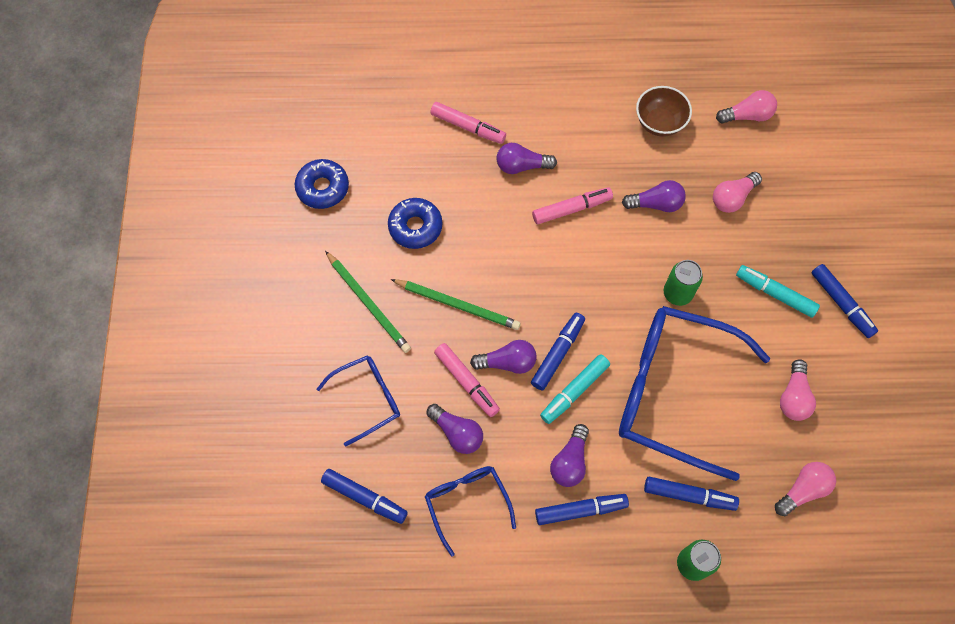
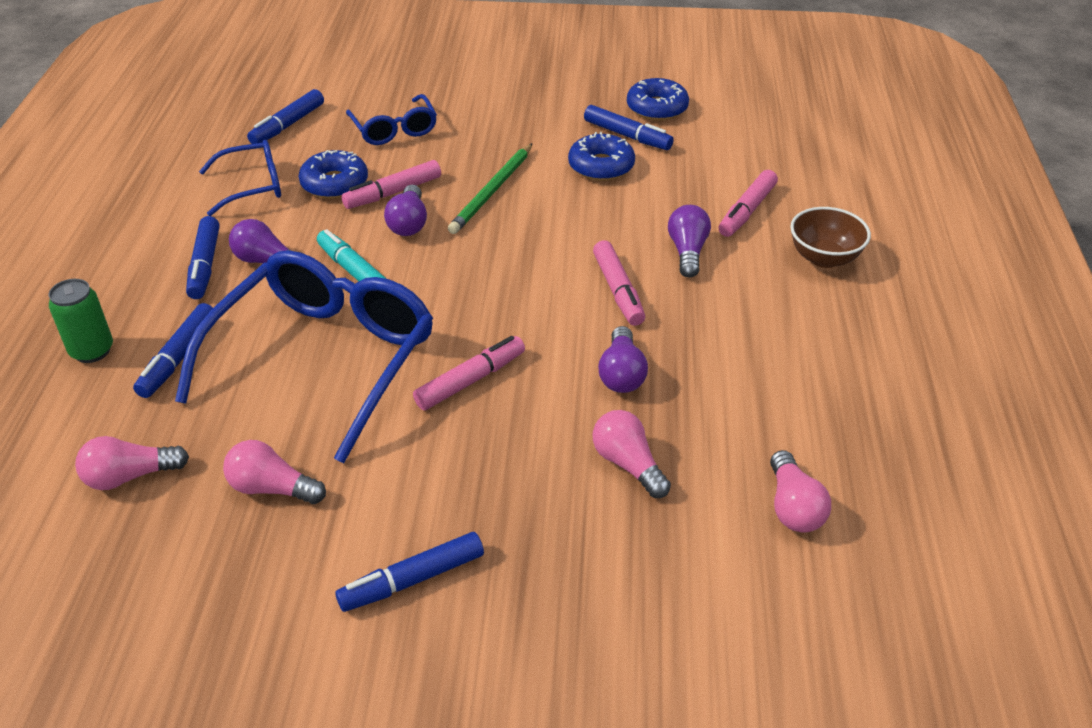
camera: 95 degrees right, 25 degrees down
green pencil [325,251,411,353] -> none
purple light bulb [427,404,483,454] -> blue donut [299,150,368,199]
blue marker [531,313,585,390] -> blue marker moved to [584,105,674,150]
brown bowl [636,86,692,137] -> brown bowl moved to [790,207,871,268]
green can [664,260,703,306] -> pink marker [413,336,525,410]
turquoise marker [736,265,820,318] -> none
pink light bulb [775,462,836,516] -> pink light bulb turned 105 degrees clockwise [75,436,189,490]

